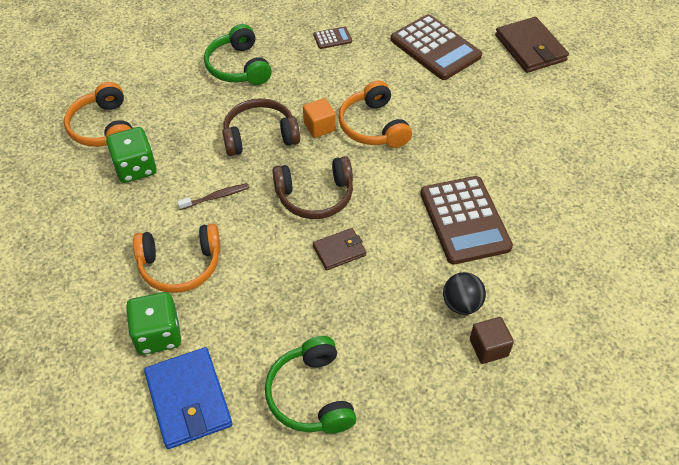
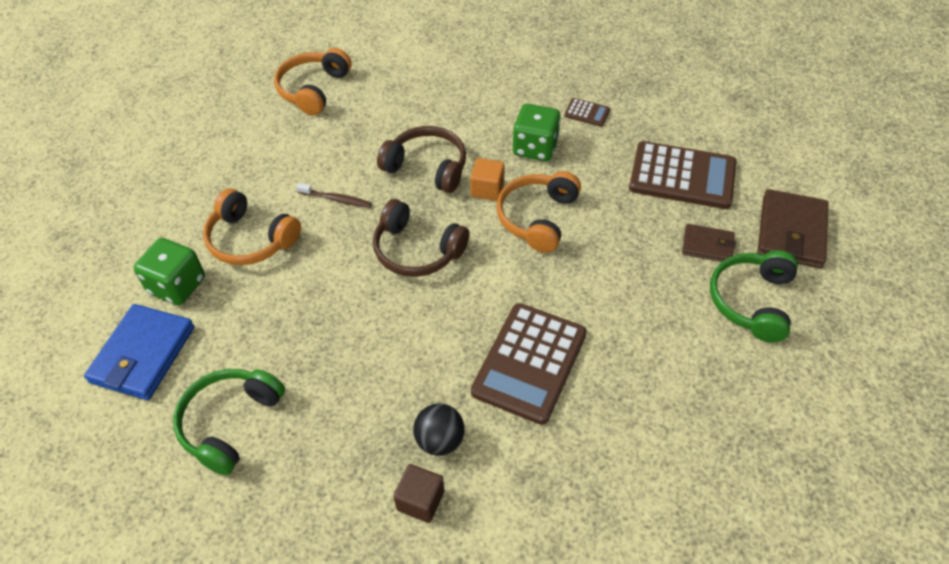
camera: 40 degrees right, 0 degrees up
green dice [106,127,156,183] -> green dice moved to [513,104,561,161]
green headphones [204,24,272,85] -> green headphones moved to [710,250,798,343]
brown wallet [313,228,366,270] -> brown wallet moved to [682,224,736,262]
brown calculator [391,14,482,80] -> brown calculator turned 75 degrees counterclockwise [629,141,736,209]

